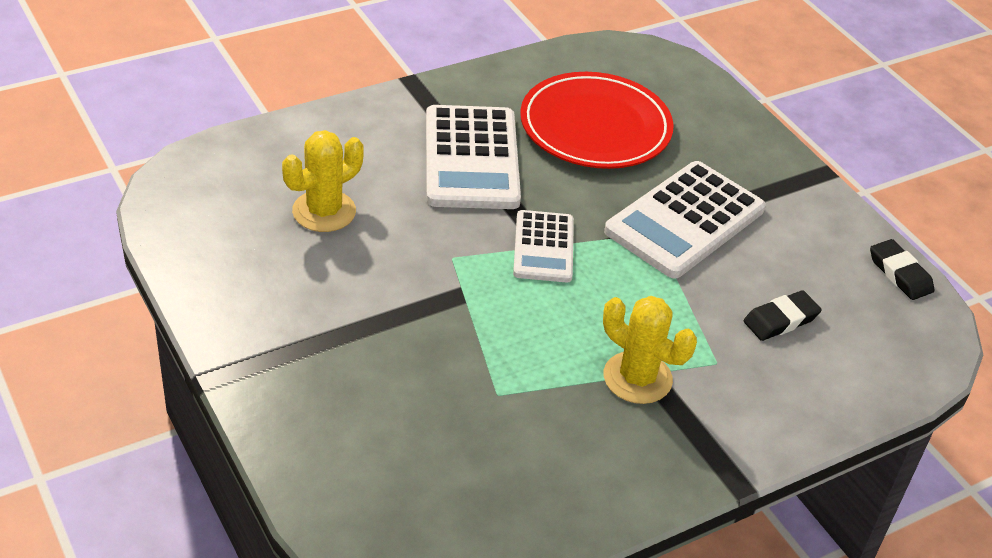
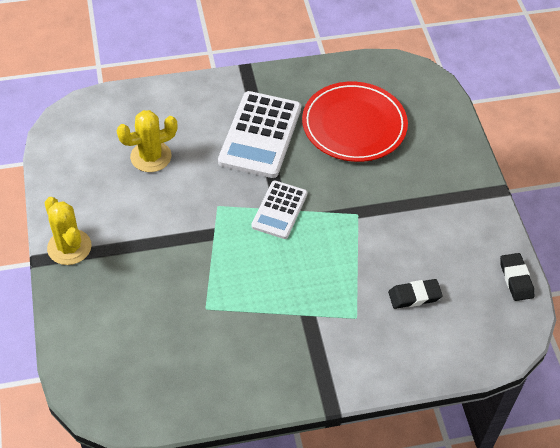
camera: 20 degrees right, 10 degrees up
yellow cactus [603,296,697,404] -> yellow cactus moved to [45,197,92,265]
white calculator [604,161,766,279] -> none

